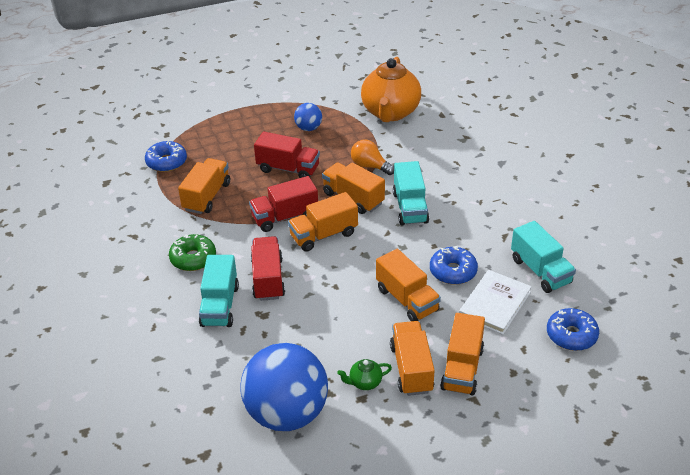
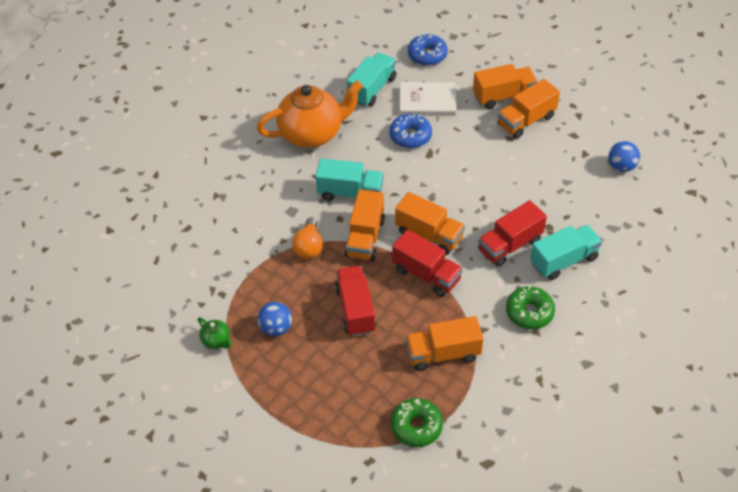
camera: 120 degrees left, 10 degrees up
blue donut [145,141,187,172] -> green donut [391,398,443,447]
blue ball [240,343,328,431] -> blue ball [608,141,640,172], size x0.45
green teapot [337,359,392,390] -> green teapot moved to [198,317,232,349]
orange teapot [361,57,421,122] -> orange teapot moved to [257,80,363,148]
orange truck [376,249,441,321] -> none
turquoise truck [393,161,429,226] -> turquoise truck turned 45 degrees clockwise [315,158,384,201]

